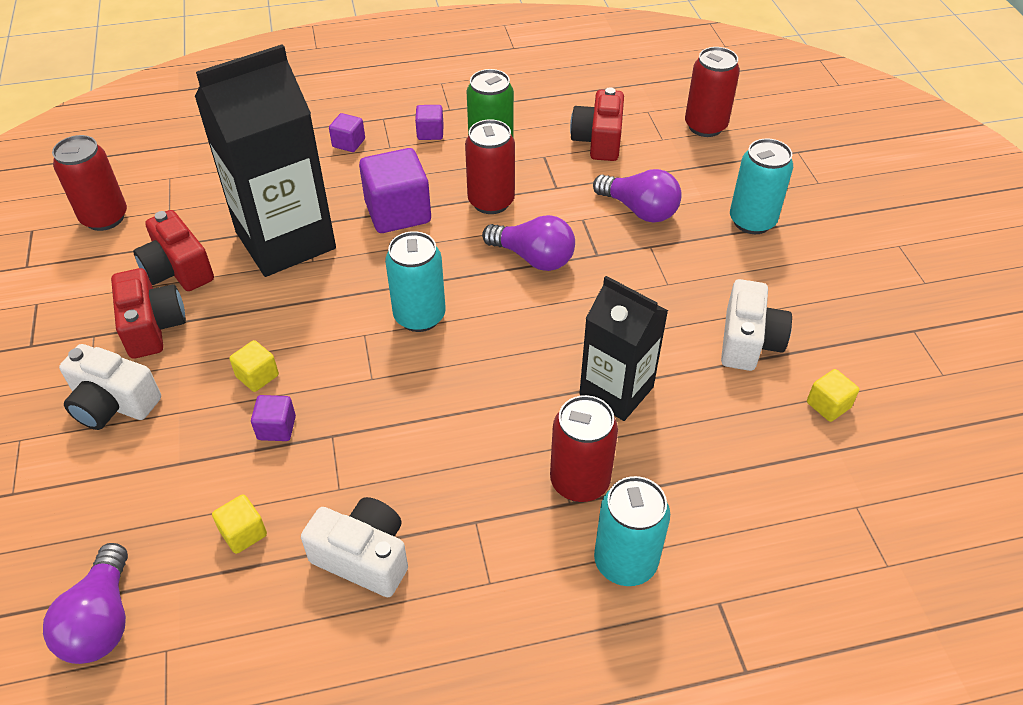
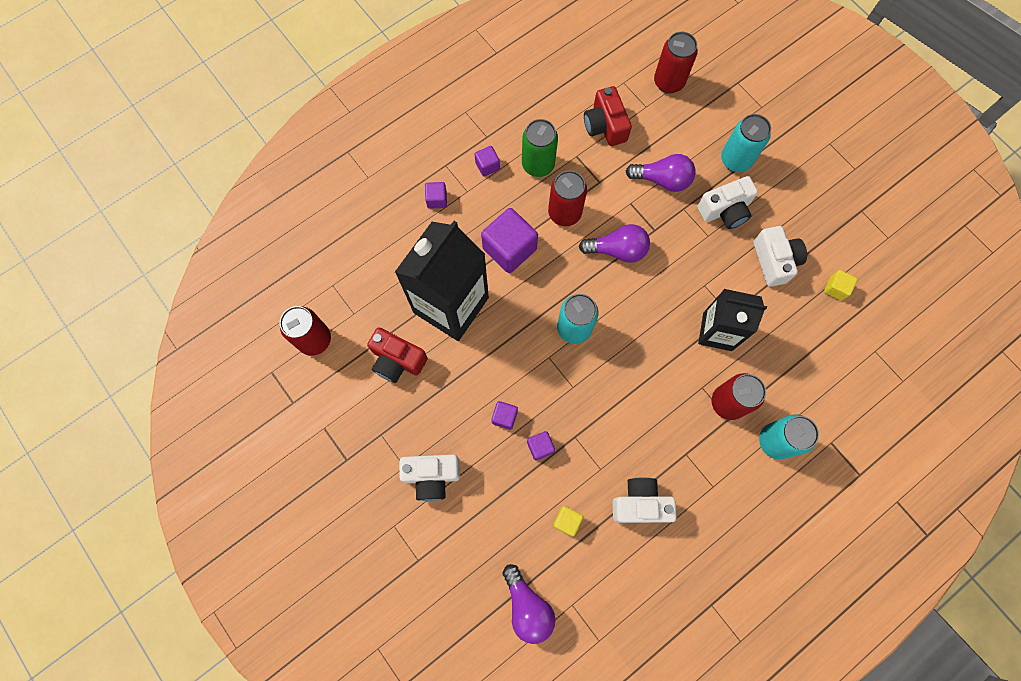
camera: 25 degrees left, 25 degrees up
red camera [111,268,186,359] -> none
yellow cube [229,340,279,392] -> purple cube [491,401,518,430]
none -> white camera [697,176,758,229]

